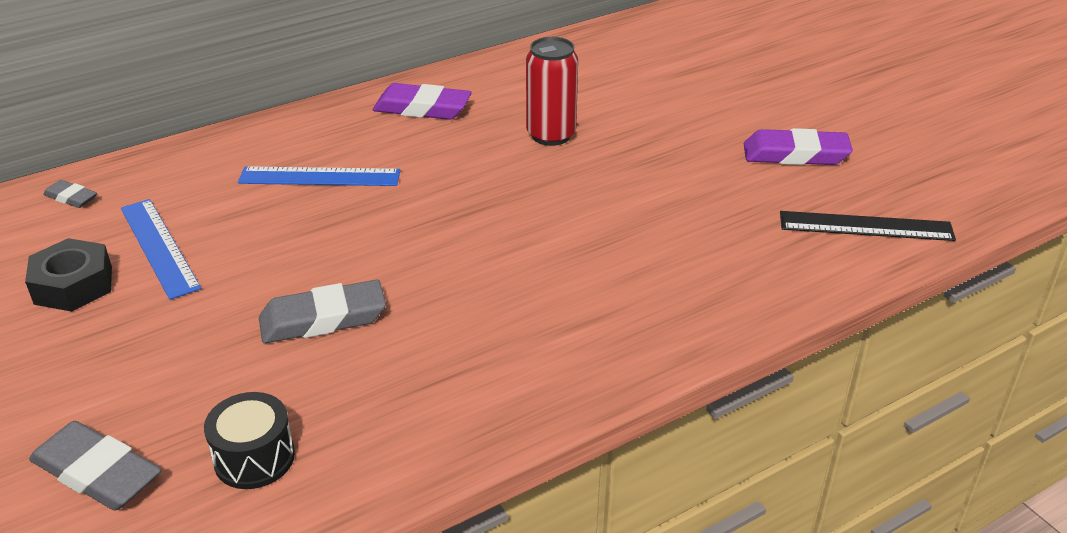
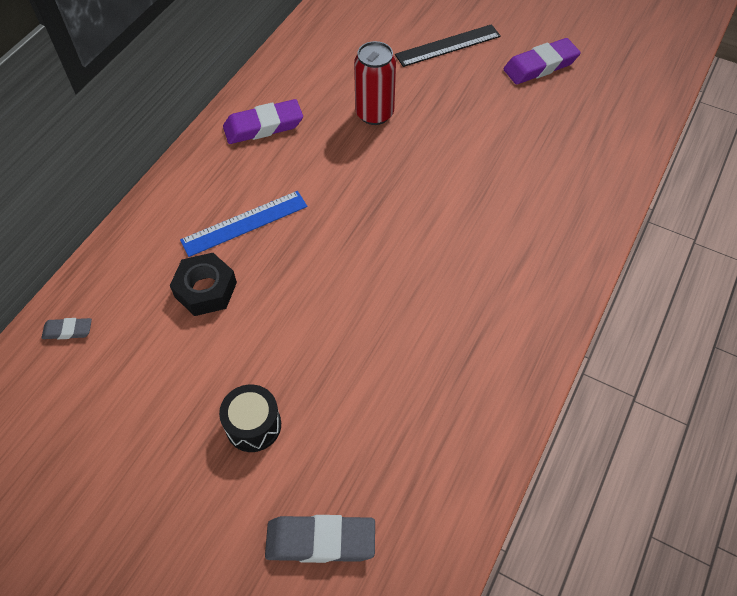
camera: 30 degrees left, 20 degrees up
black nut [25,238,112,312] -> black nut moved to [170,253,237,316]
blue ruler [121,199,201,300] -> none
black drum [204,392,295,489] -> black drum moved to [219,384,281,452]
grey eraser [259,280,386,343] -> none
black ruler [780,211,956,241] -> black ruler moved to [395,24,501,67]

